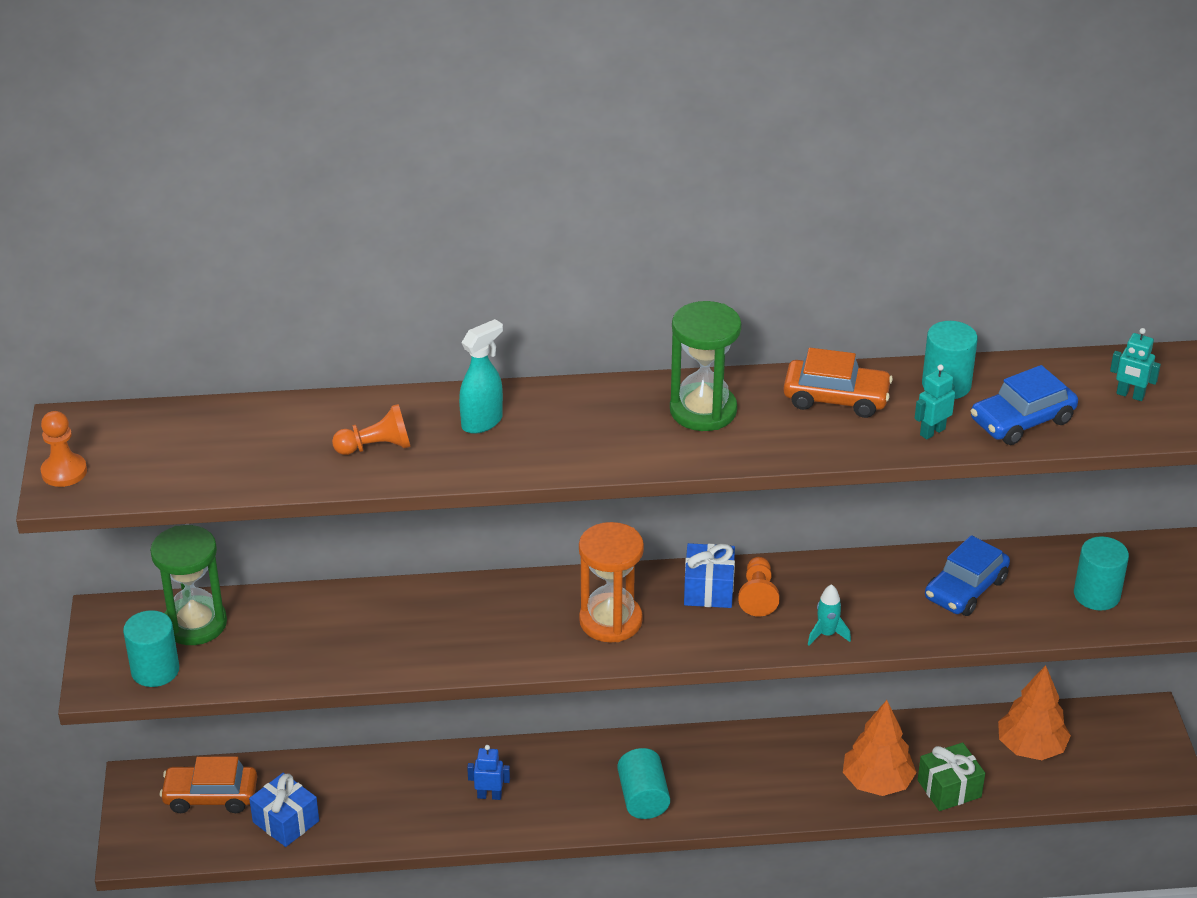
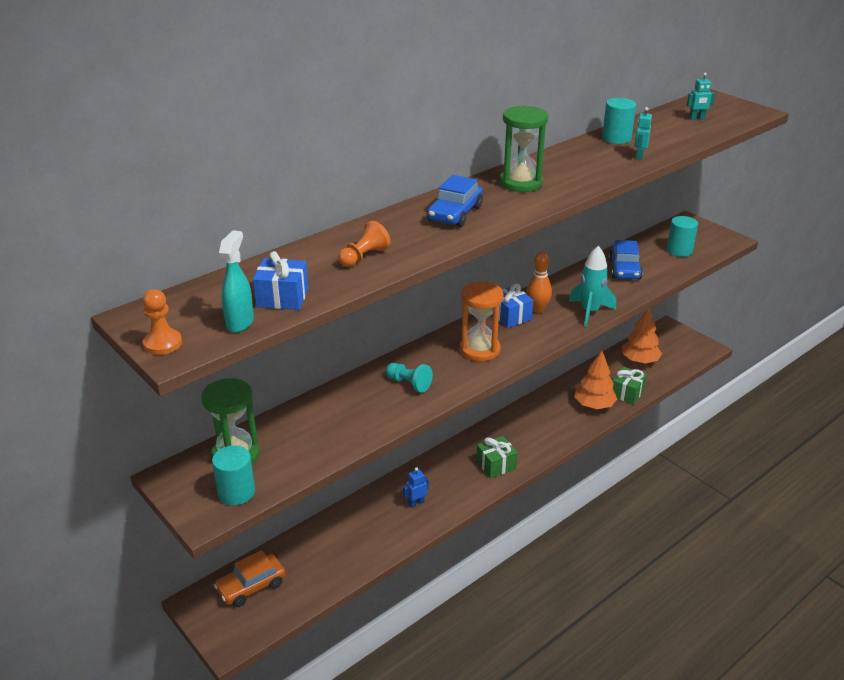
camera: 35 degrees left, 5 degrees down
blue gift [249,773,319,847] -> blue gift moved to [253,251,308,310]
turquoise spray bottle [459,319,503,434] -> turquoise spray bottle moved to [219,230,254,333]
turquoise cylinder [617,748,670,819] -> green gift [476,436,518,478]
orange pawn [738,557,779,617] -> orange bowling pin [526,252,552,313]
orange car [783,348,893,418] -> none
turquoise rocket [808,584,851,645] -> turquoise rocket [569,246,616,327], size x1.82
blue car [971,365,1078,445] -> blue car moved to [427,175,483,227]
none -> turquoise pawn [386,363,433,393]

